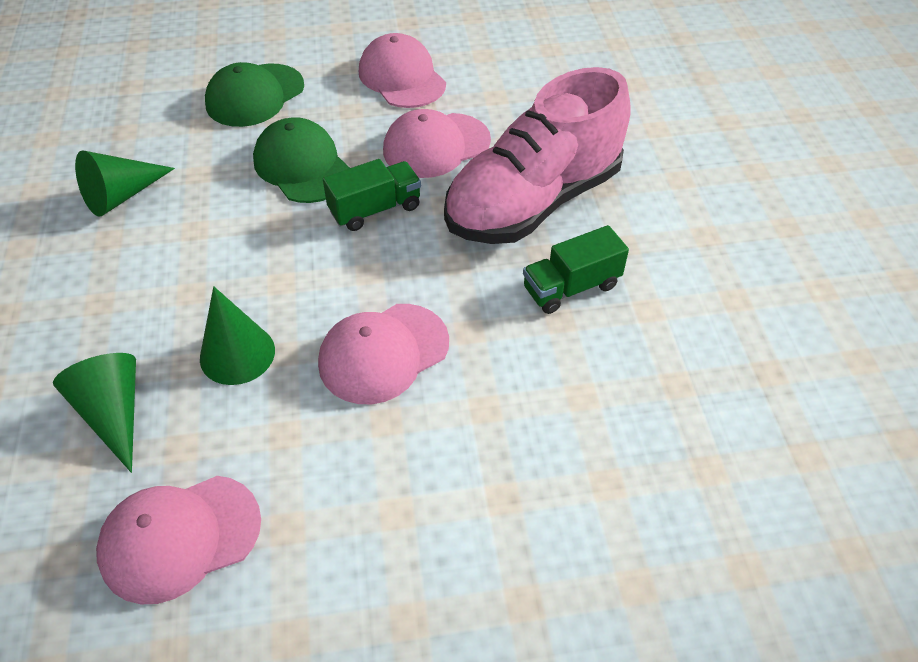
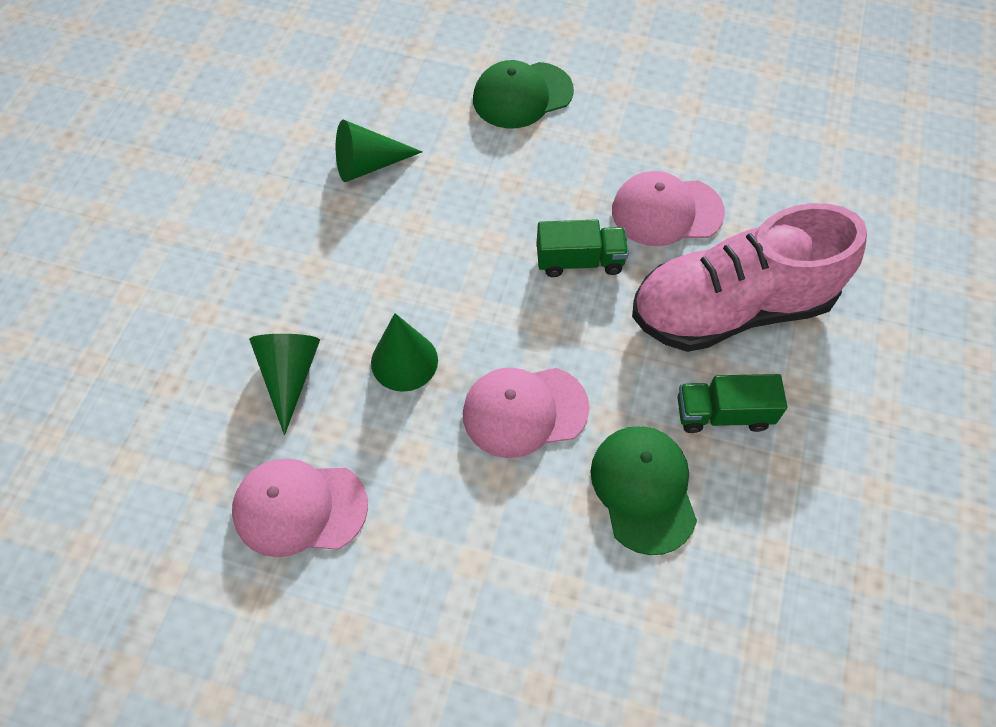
camera: 25 degrees right, 10 degrees up
green cap [253,117,350,203] -> green cap moved to [590,426,697,555]
pink cap [359,33,446,108] -> none

